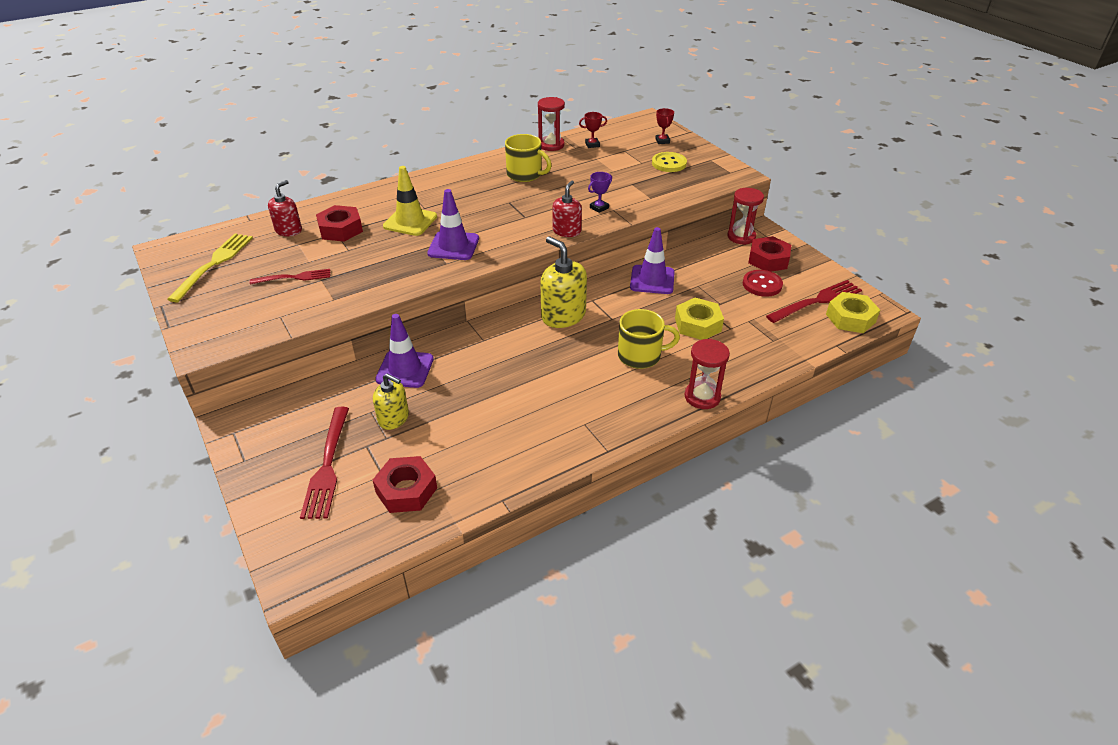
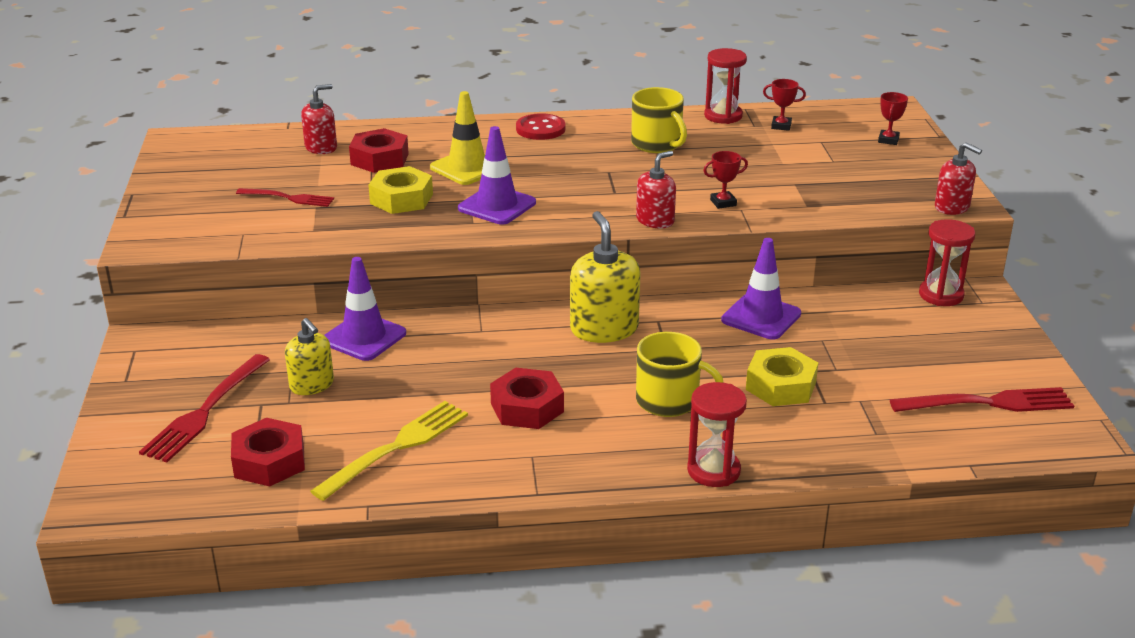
camera: 25 degrees right, 10 degrees down
yellow fork [167,233,253,302] -> yellow fork moved to [310,401,468,501]
purple trophy [588,172,612,213] -> red trophy [703,151,748,209]
yellow button [652,152,687,172] -> none
red button [743,270,783,297] -> red button moved to [516,113,565,140]
red nut [748,236,791,272] -> red nut moved to [490,368,564,429]
yellow nut [826,292,880,333] -> yellow nut moved to [368,166,433,214]
none -> red soap dispenser [935,142,982,215]

